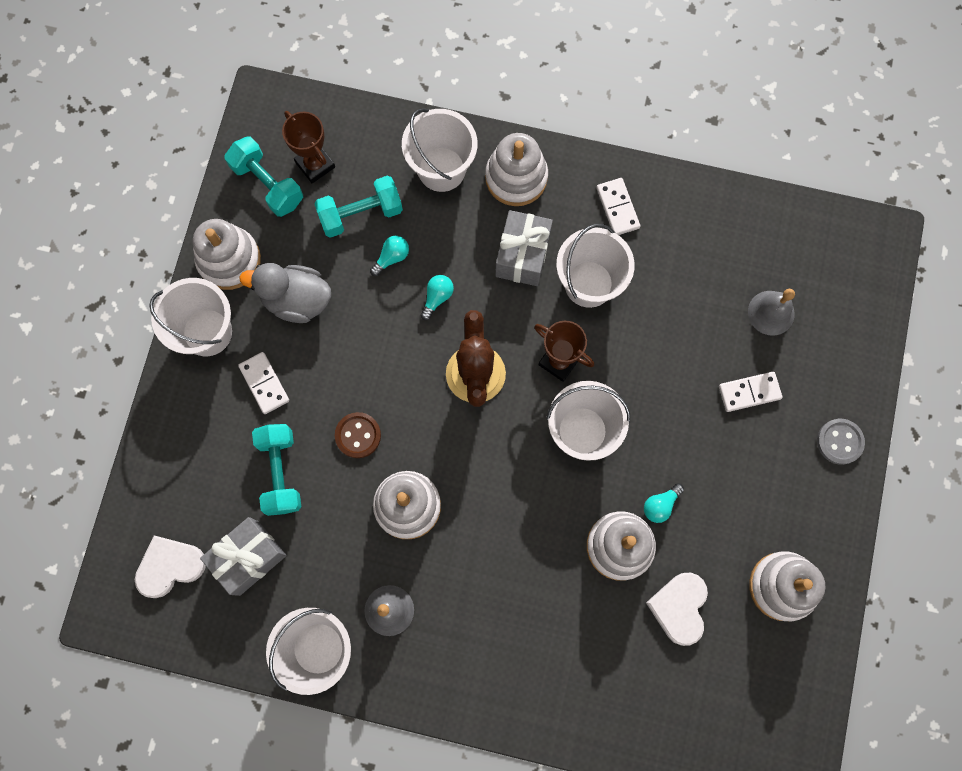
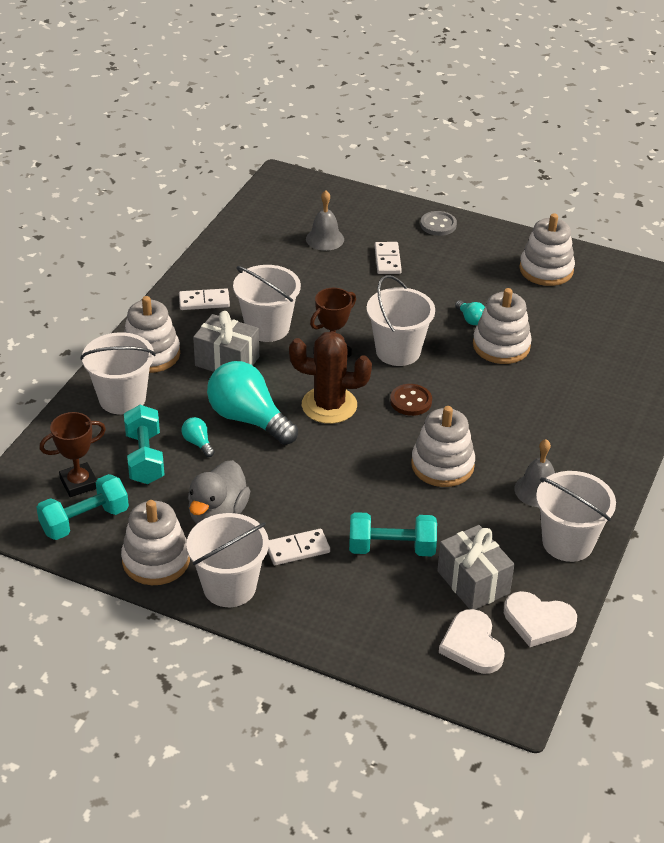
camera: 80 degrees left, 35 degrees down
brown button [335,412,381,458] -> brown button moved to [390,384,432,416]
turquoise light bulb [421,275,454,320] -> turquoise light bulb [207,361,298,445], size x2.33
white heart [646,573,708,646] -> white heart moved to [504,591,577,647]

